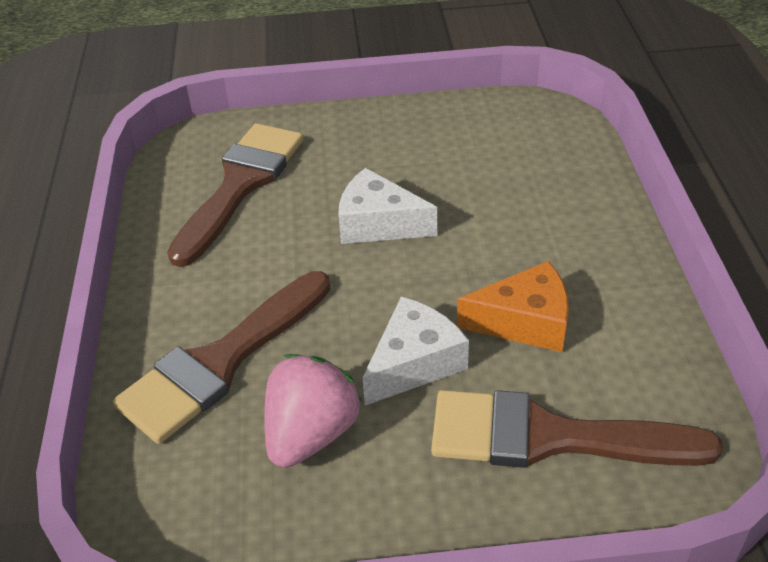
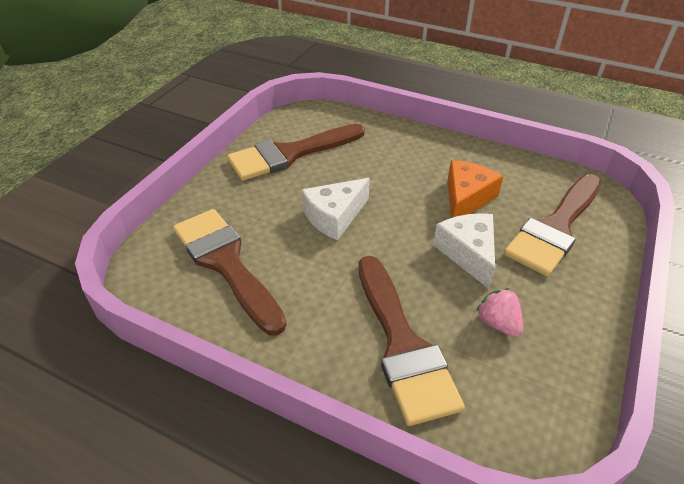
camera: 60 degrees left, 0 degrees up
pink strawberry [264,354,362,468] -> pink strawberry [476,288,523,337], size x0.61
none -> brown brush [227,124,365,181]

